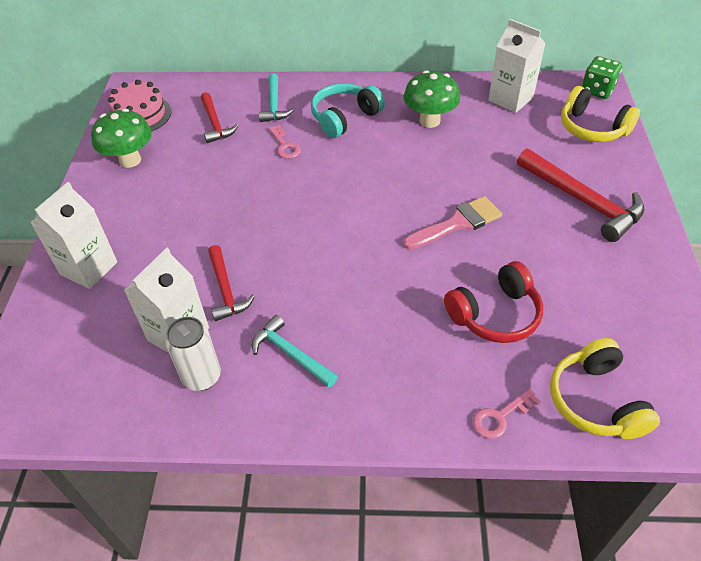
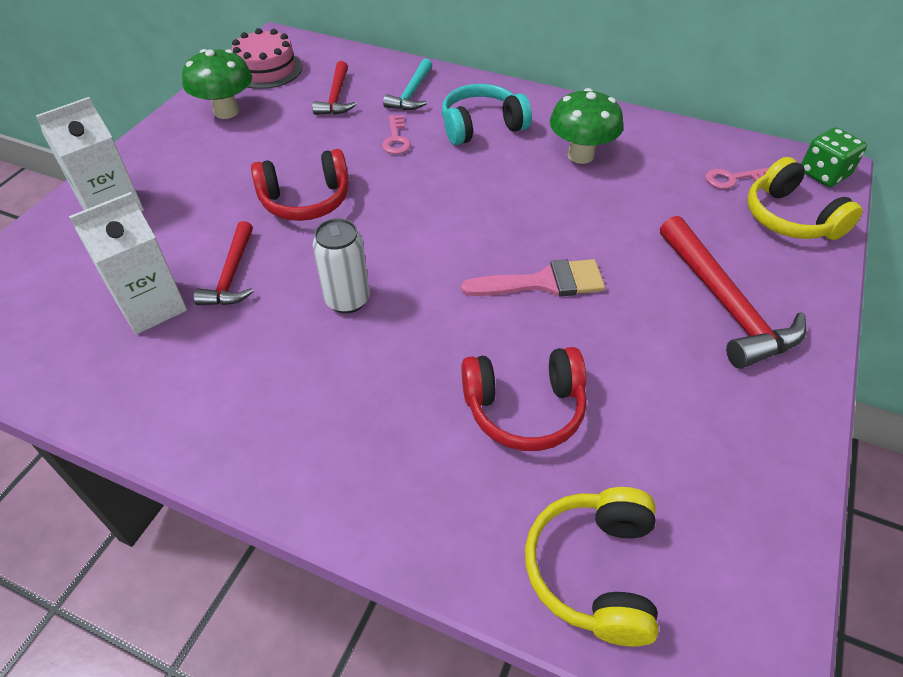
camera: 20 degrees right, 0 degrees up
white can [166,317,221,391] -> white can moved to [313,218,370,314]
turquoise hammer [252,315,338,387] -> none
pink key [473,389,541,439] -> pink key moved to [705,168,769,189]
white carton [488,19,546,113] -> none
none -> red headphones [251,149,349,221]

